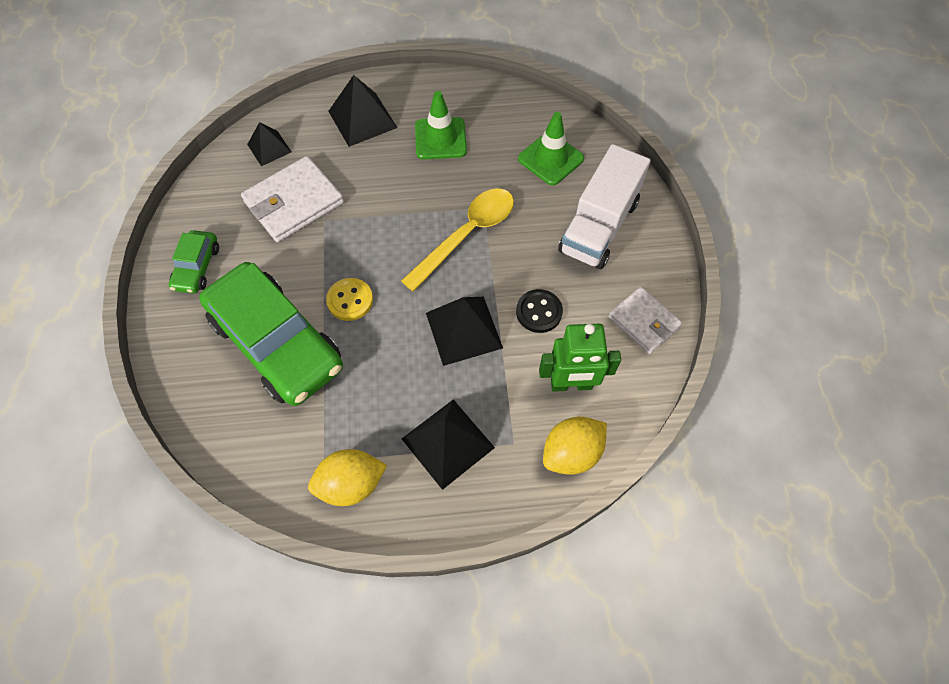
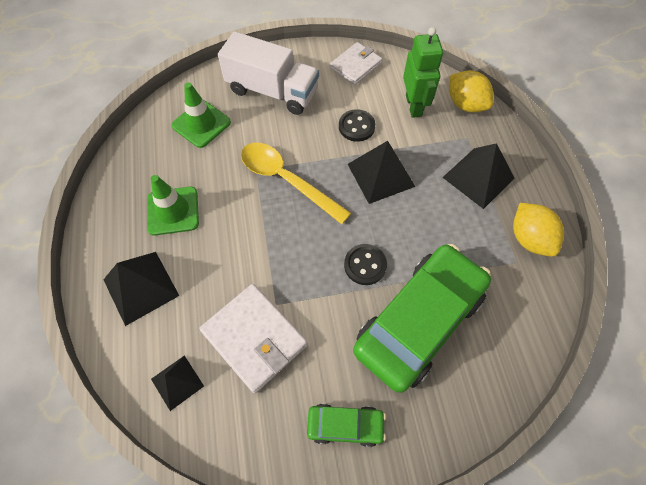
camera: 95 degrees left, 0 degrees up
yellow button [326,278,373,321] -> black button [344,244,387,285]

